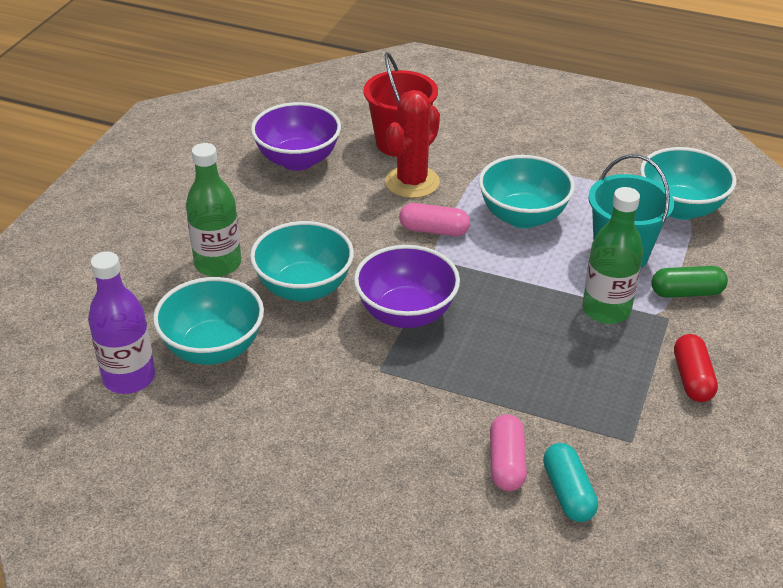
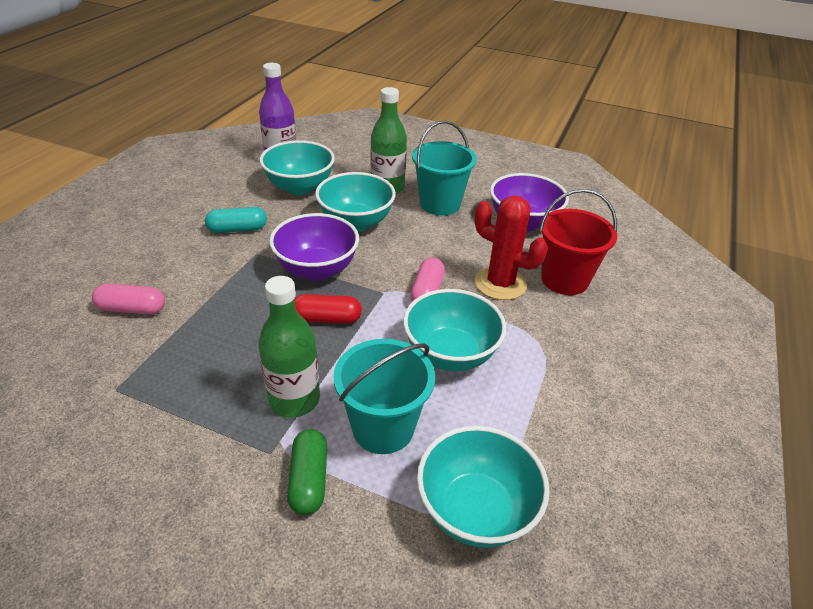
camera: 90 degrees right, 0 degrees up
turquoise capsule [543,443,598,522] -> turquoise capsule moved to [205,207,267,233]
red capsule [674,334,718,402] -> red capsule moved to [294,294,362,324]
none -> turquoise bucket [412,121,477,216]

